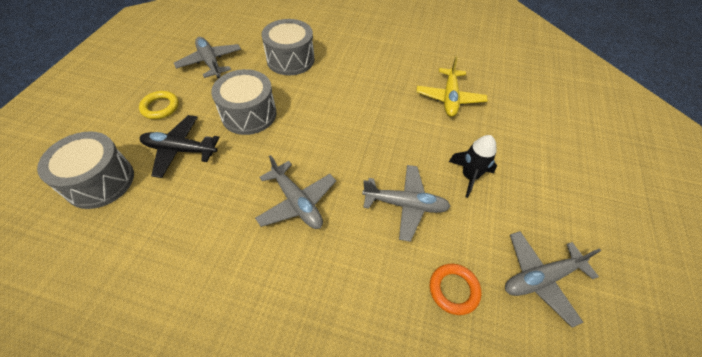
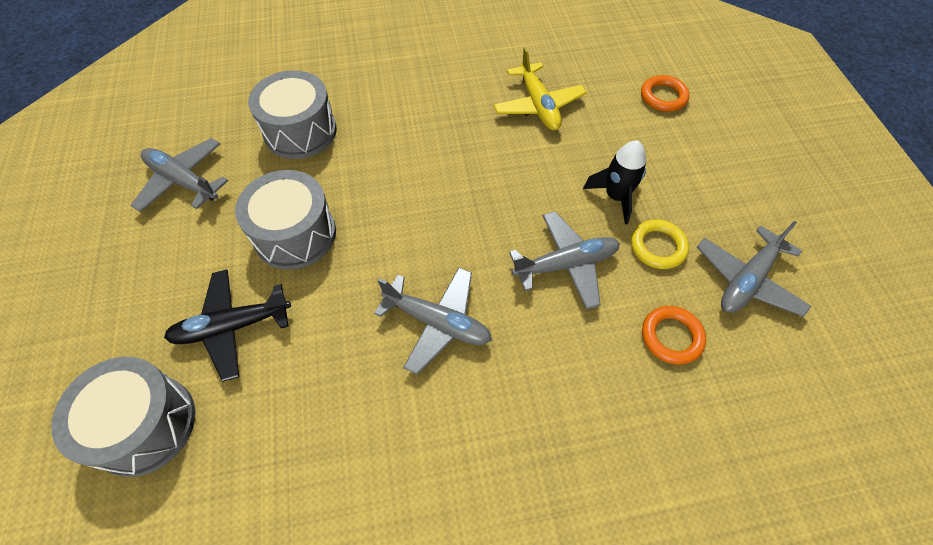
camera: 25 degrees left, 5 degrees up
yellow ring [139,91,179,119] -> yellow ring moved to [631,219,689,269]
none -> orange ring [641,75,690,112]

